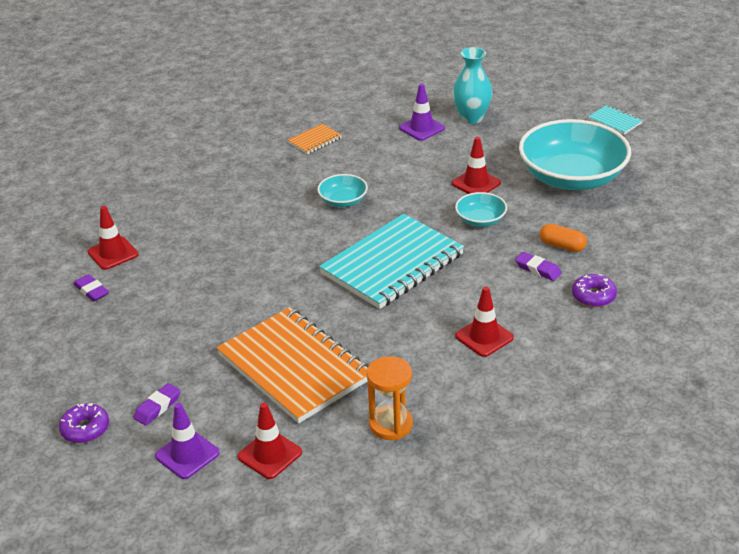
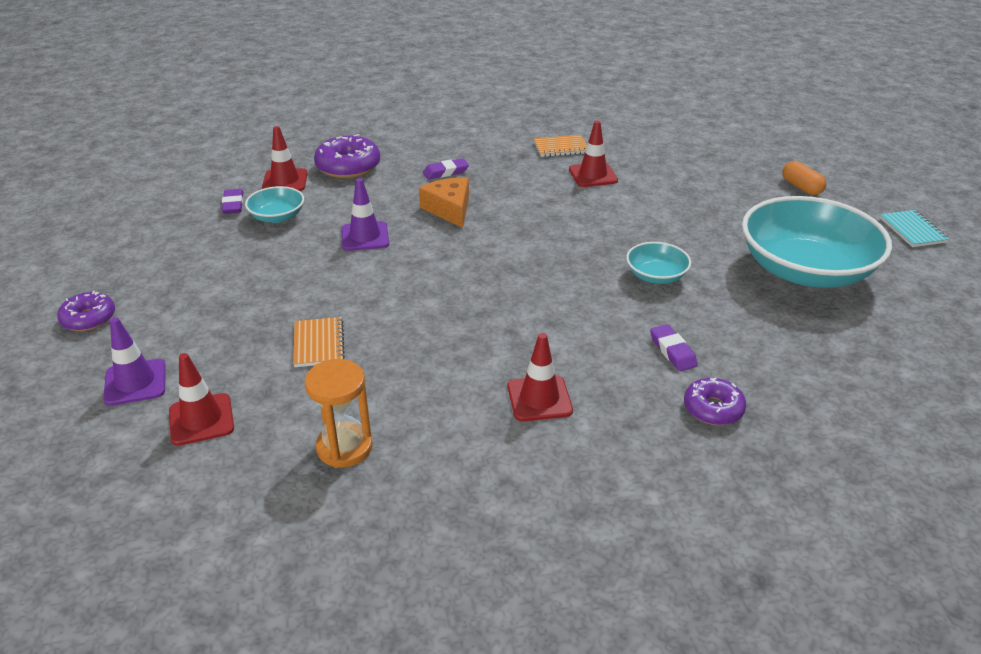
camera: 30 degrees right, 0 degrees up
purple eraser [133,383,181,426] -> purple eraser moved to [423,158,469,179]
orange notebook [217,307,368,423] -> orange notebook [293,317,345,367], size x0.43
turquoise bowl [317,174,368,207] -> turquoise bowl moved to [245,186,304,223]
turquoise notebook [319,214,464,309] -> none
purple traffic cone [399,84,445,141] -> purple traffic cone moved to [341,178,389,251]
red traffic cone [452,137,501,194] -> red traffic cone moved to [569,121,618,187]
turquoise vase [453,47,493,124] -> none
orange capsule [540,223,587,252] -> orange capsule moved to [782,161,826,195]
none -> purple donut [314,134,380,178]
none -> orange cheese [419,177,469,228]

